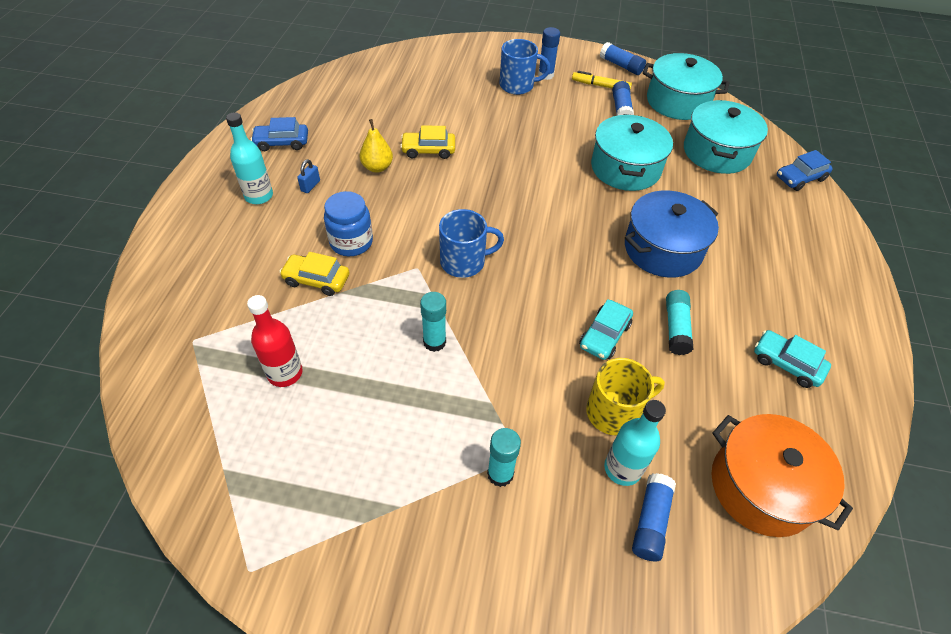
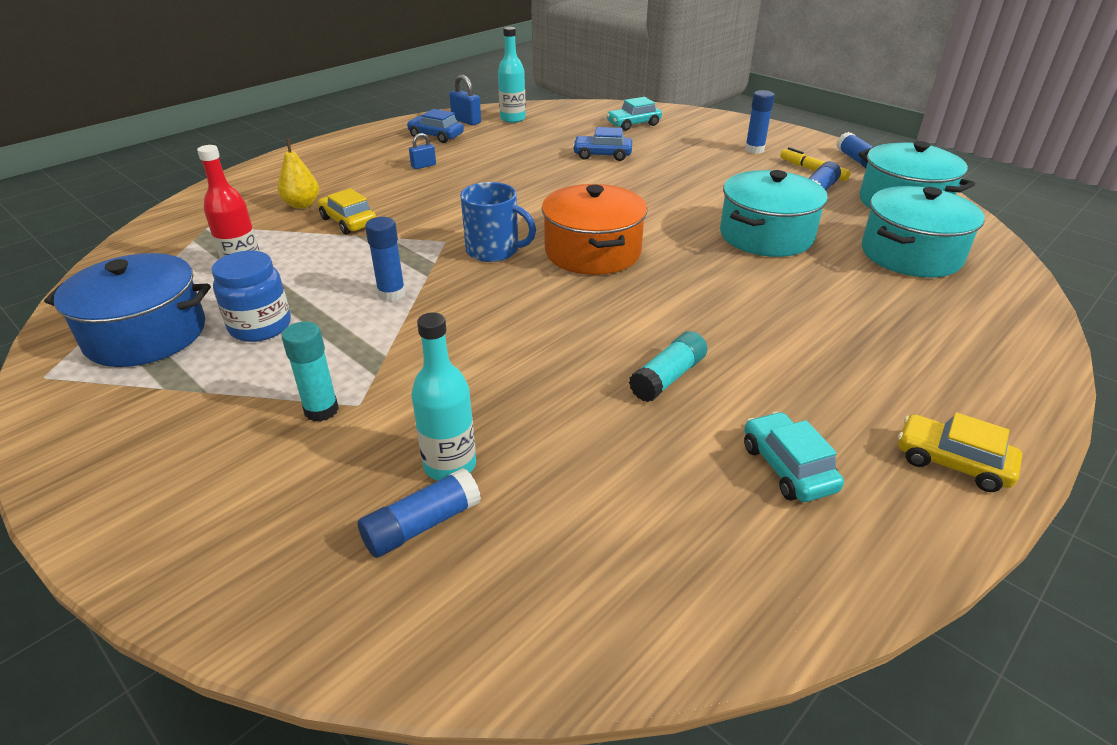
camera: 35 degrees right, 15 degrees down
turquoise bottle [226,112,273,204] -> turquoise bottle moved to [498,27,526,123]
blue jar [324,191,373,256] -> blue jar moved to [212,250,291,342]
yellow pear [360,119,393,173] -> yellow pear moved to [278,139,319,209]
yellow car [400,125,455,159] -> yellow car moved to [898,412,1022,492]
turquoise glue stick [420,292,446,352] -> blue glue stick [365,217,406,302]
blue mug [500,39,550,95] -> none
turquoise car [579,299,633,360] -> turquoise car moved to [607,97,662,131]
yellow mug [586,358,665,435] -> none
blue pot [625,190,719,278] -> blue pot moved to [44,253,211,367]
orange pot [712,414,853,537] -> orange pot moved to [541,184,647,275]
blue car [777,150,833,191] -> blue car moved to [573,127,632,161]
none -> blue padlock [449,75,481,125]

